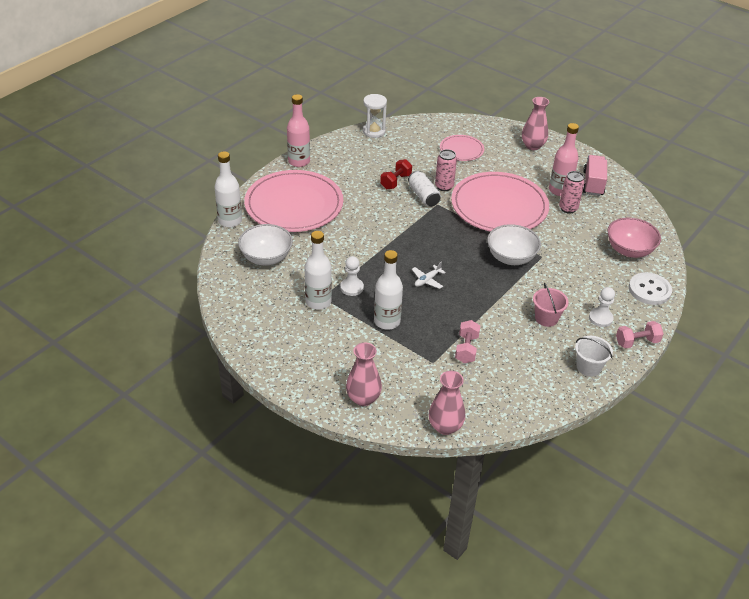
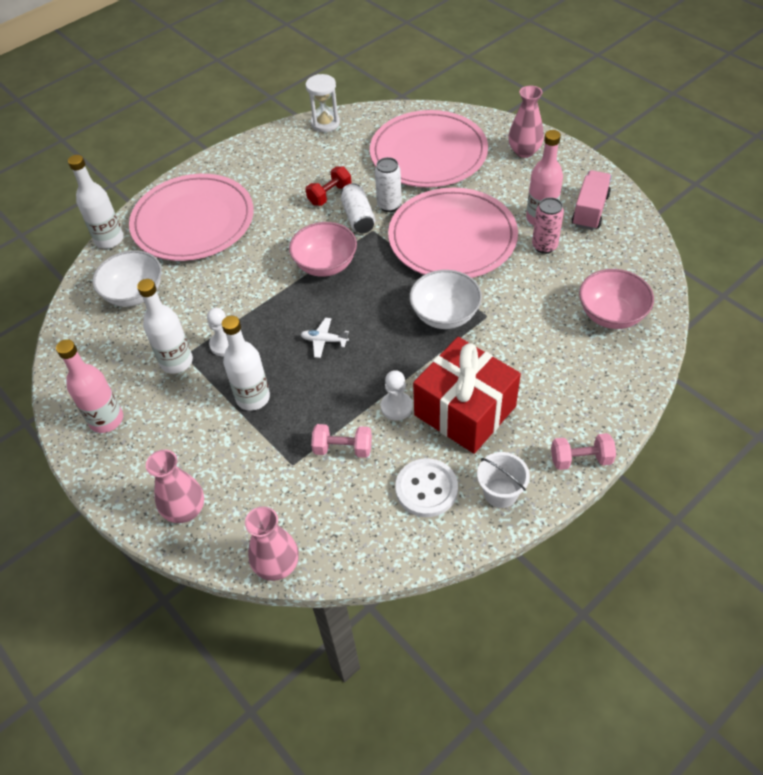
camera: 15 degrees right, 10 degrees up
pink bottle [287,94,310,167] -> pink bottle moved to [56,339,123,433]
white plane [412,262,446,289] -> white plane turned 45 degrees clockwise [300,318,349,358]
pink can [435,149,457,191] -> white can [375,157,402,212]
pink plate [440,135,484,161] -> pink plate [370,110,488,187], size x2.03
pink dumbbell [455,320,480,363] -> pink dumbbell turned 75 degrees clockwise [311,424,372,458]
pink bucket [533,283,569,327] -> red gift [413,337,521,454]
white pawn [589,287,615,327] -> white pawn moved to [380,370,413,421]
white button [629,272,672,305] -> white button moved to [395,458,458,517]
none -> pink bowl [289,222,357,277]

